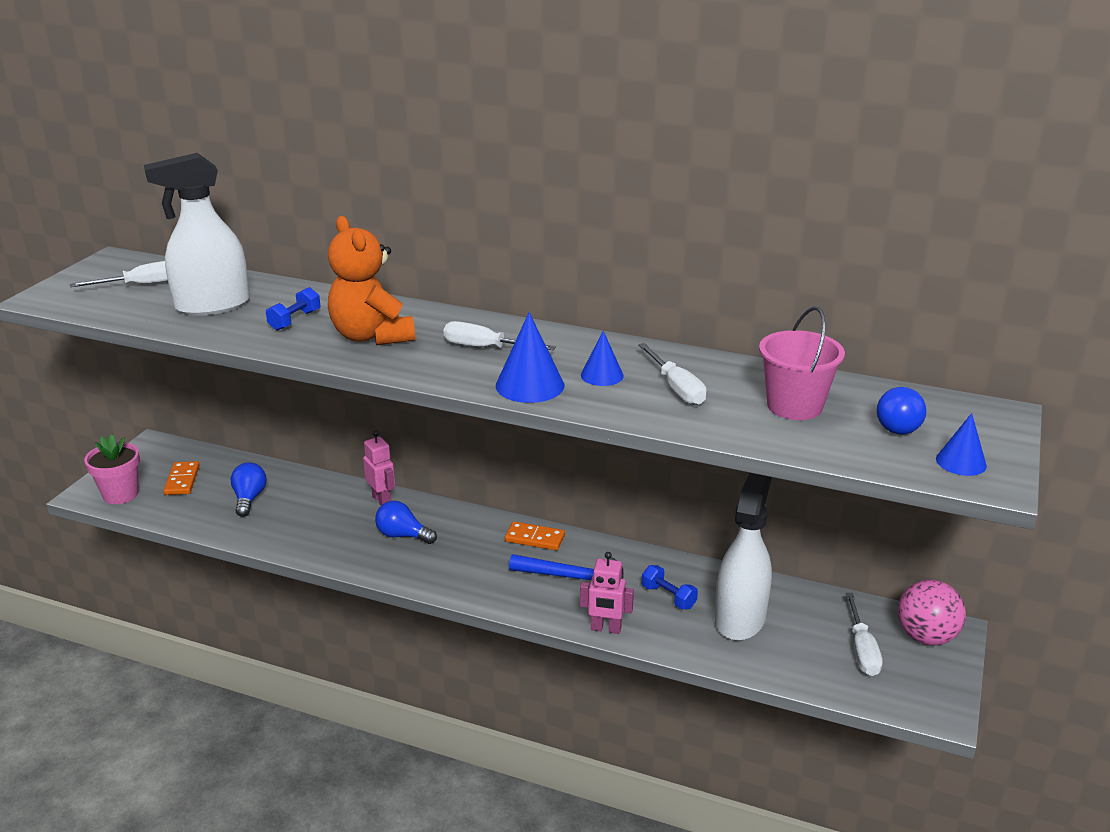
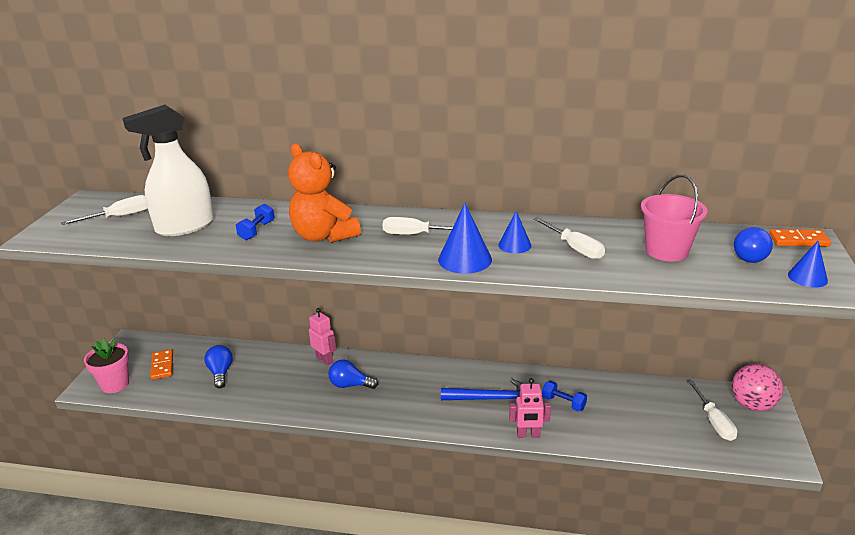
camera: 10 degrees left, 0 degrees up
orange domino [505,522,565,550] -> orange domino moved to [769,229,831,247]
white spray bottle [715,473,772,641] -> none

